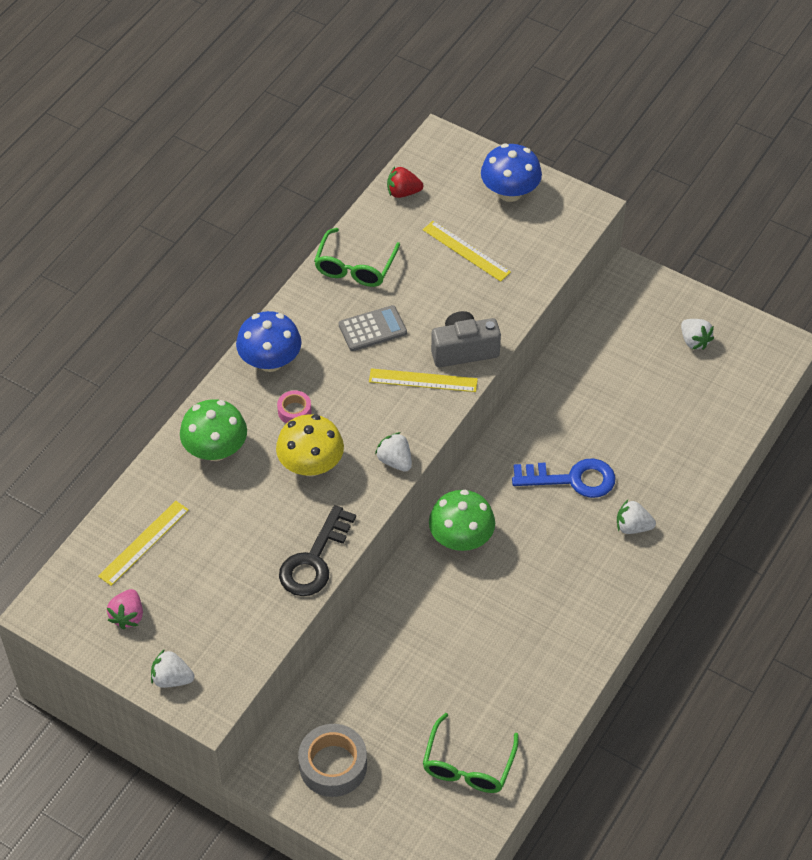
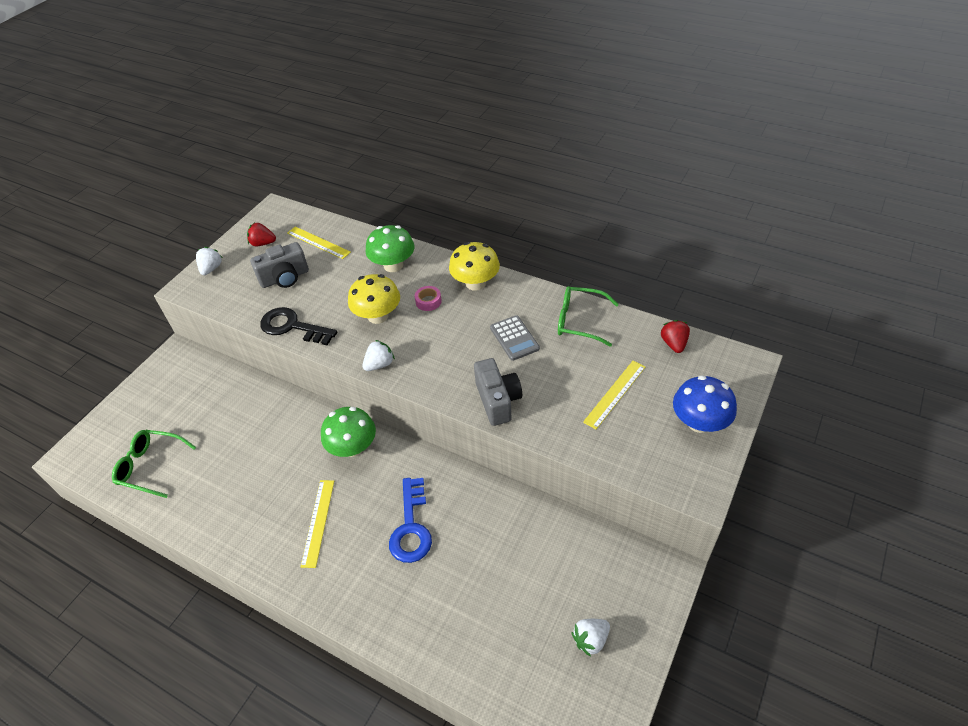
camera: 90 degrees right, 5 degrees down
pink strawberry [107,589,143,630] -> red strawberry [247,223,276,246]
blue mushroom [236,311,302,372] -> yellow mushroom [449,242,500,291]
grey tape [298,724,367,797] -> none
yellow ruler [369,368,478,392] -> yellow ruler moved to [301,480,334,568]
white strawberry [617,500,656,534] -> none
none -> grey camera [250,242,309,288]

